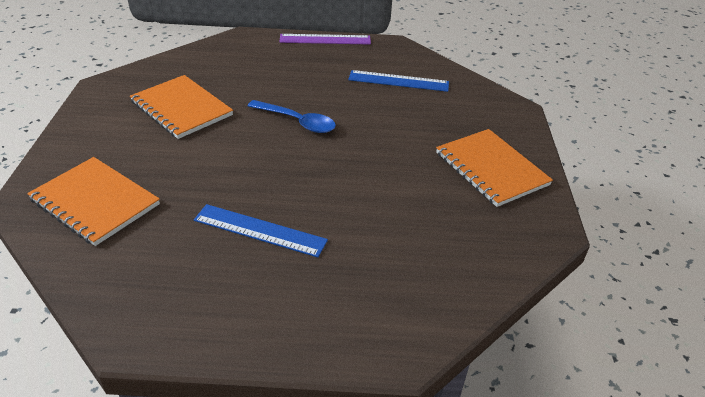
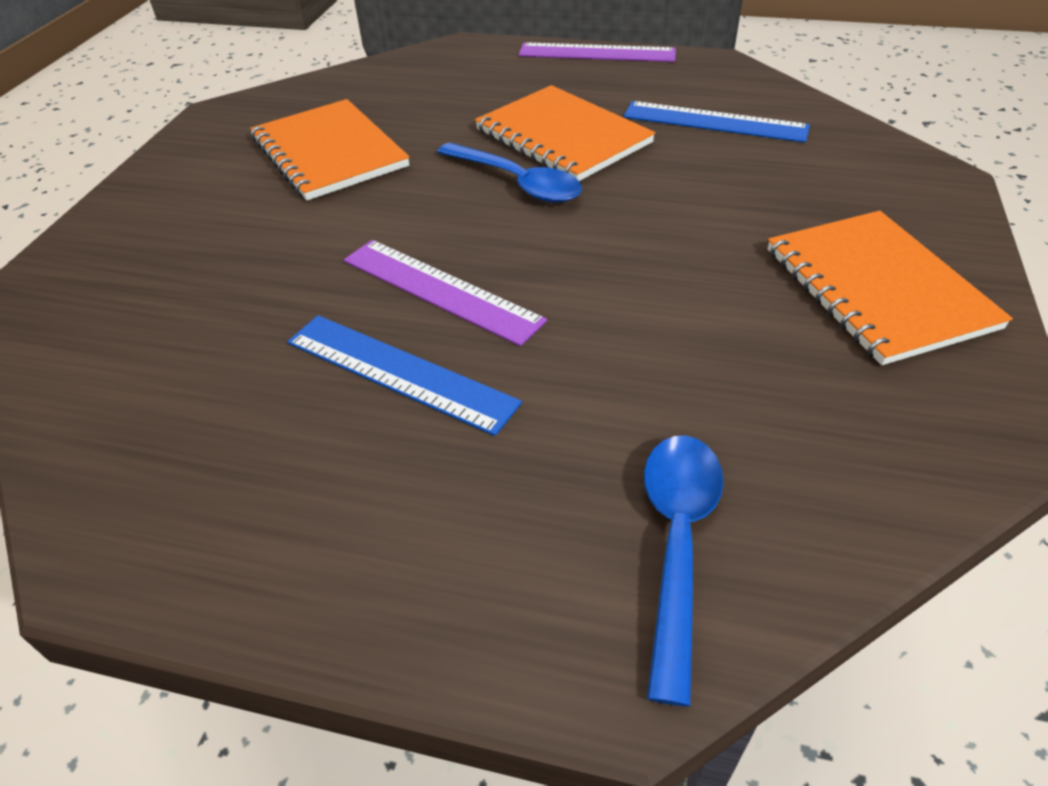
camera: 15 degrees right, 5 degrees up
orange notebook [27,157,160,246] -> orange notebook moved to [475,85,655,181]
none -> purple ruler [344,240,547,346]
none -> blue spoon [644,436,724,707]

